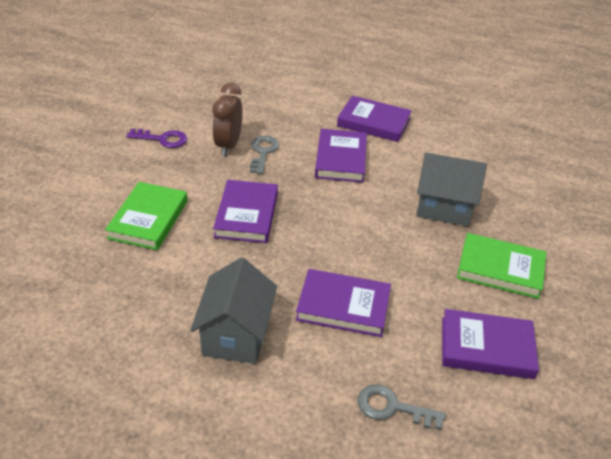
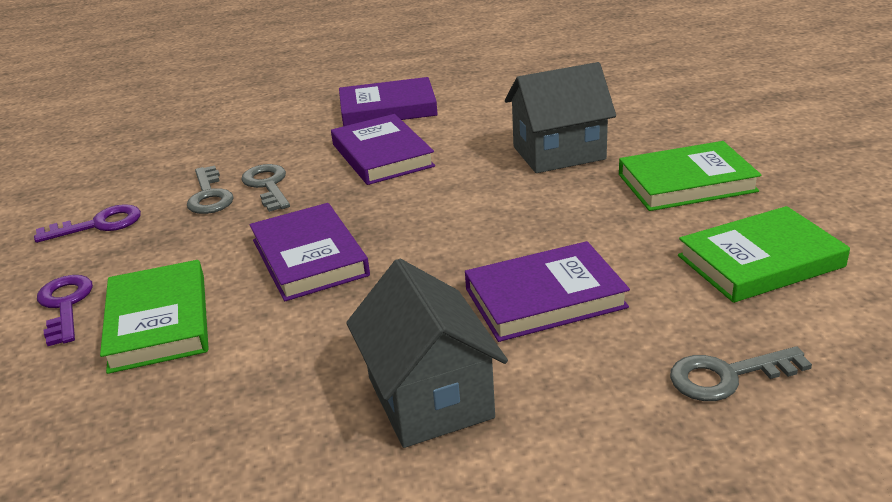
camera: 25 degrees left, 10 degrees down
brown clock [212,83,243,156] -> grey key [187,165,234,214]
purple book [442,309,539,379] -> green book [678,206,850,303]
none -> purple key [37,275,93,346]

